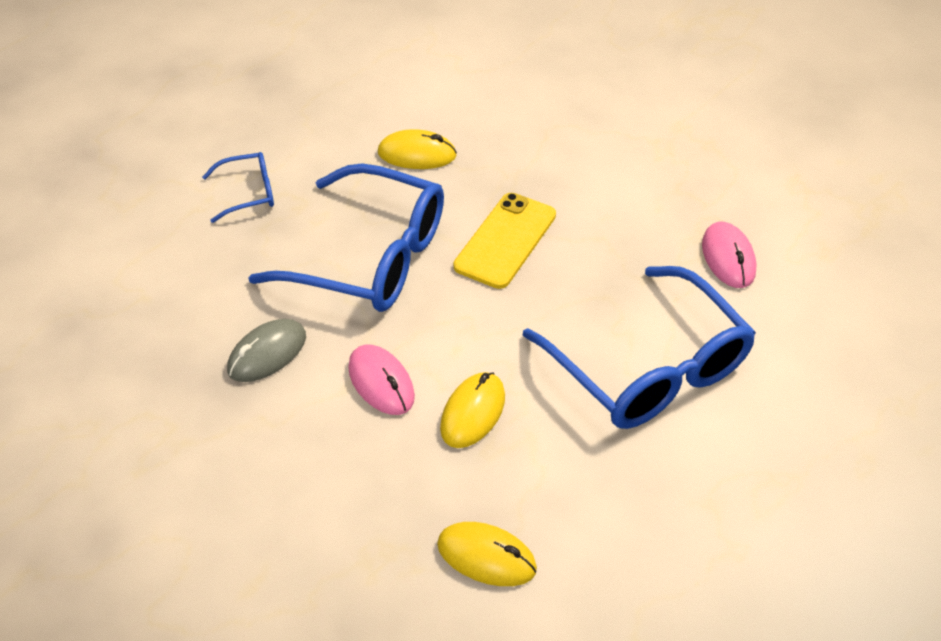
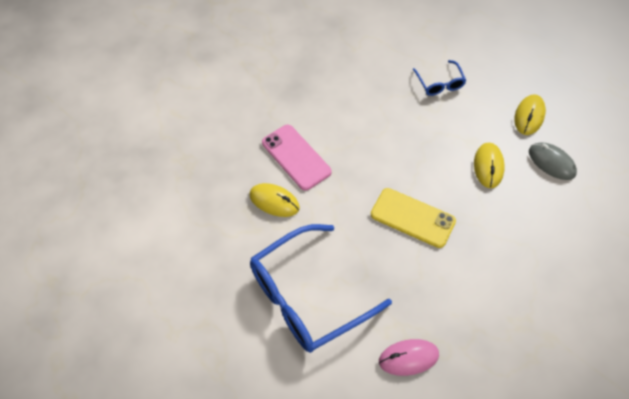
camera: 90 degrees right, 10 degrees up
grey mouse [227,319,306,382] -> grey mouse moved to [529,142,577,180]
blue glasses [248,163,444,312] -> none
pink mouse [348,344,415,415] -> pink phone [262,125,332,190]
yellow mouse [437,522,537,586] -> yellow mouse moved to [514,94,546,135]

